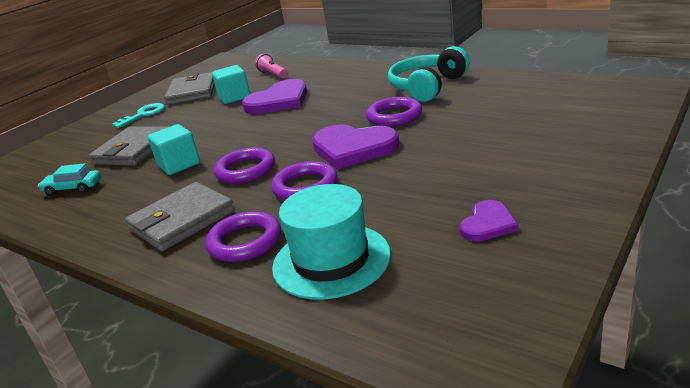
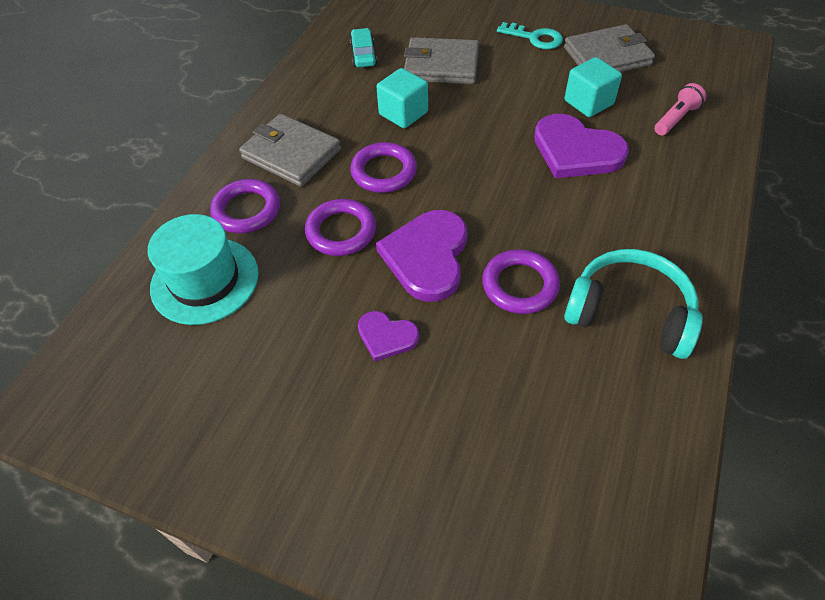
camera: 75 degrees right, 25 degrees up
purple heart [460,200,519,241] -> purple heart moved to [358,311,419,361]

